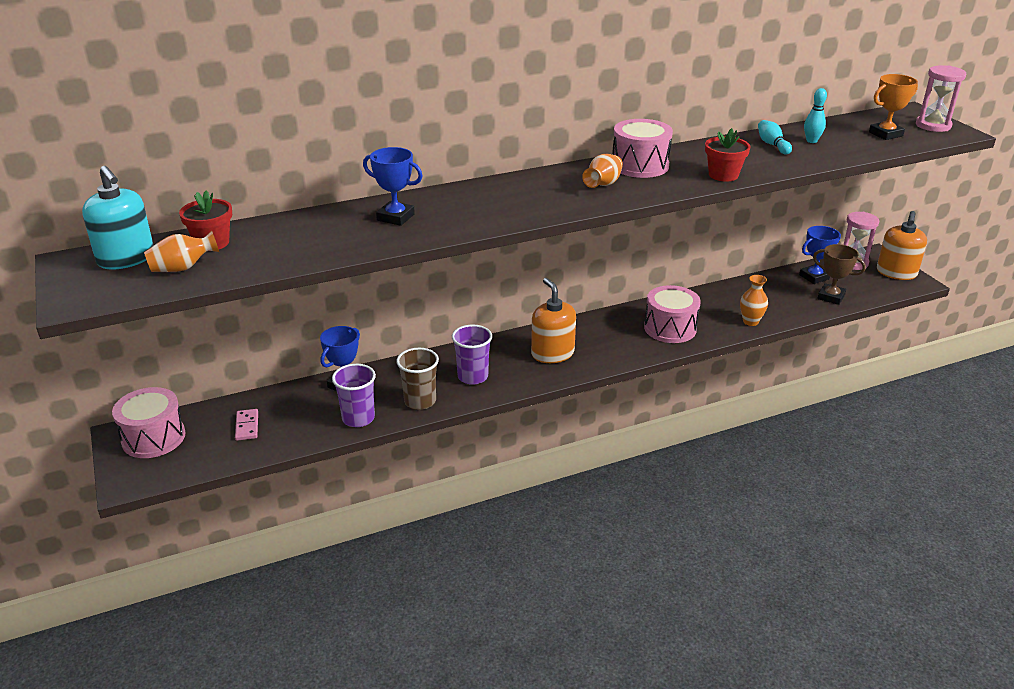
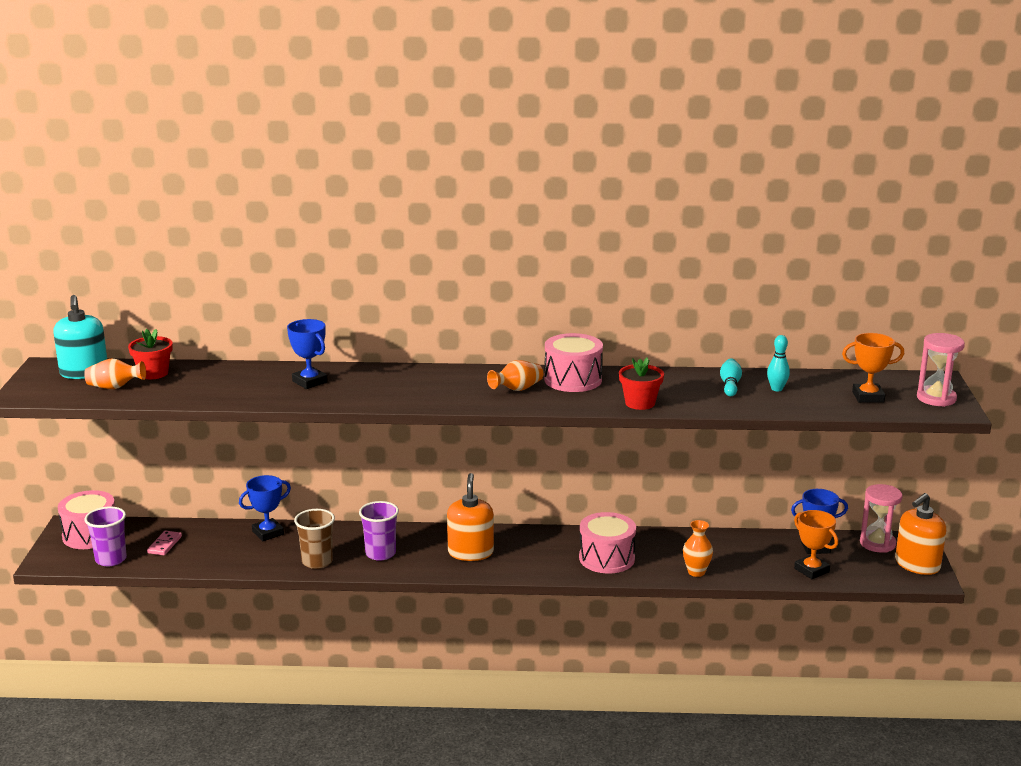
camera: 25 degrees right, 10 degrees down
purple cup [332,364,376,427] -> purple cup moved to [85,507,127,566]
brown trophy [813,244,866,305] -> orange trophy [794,510,838,579]

